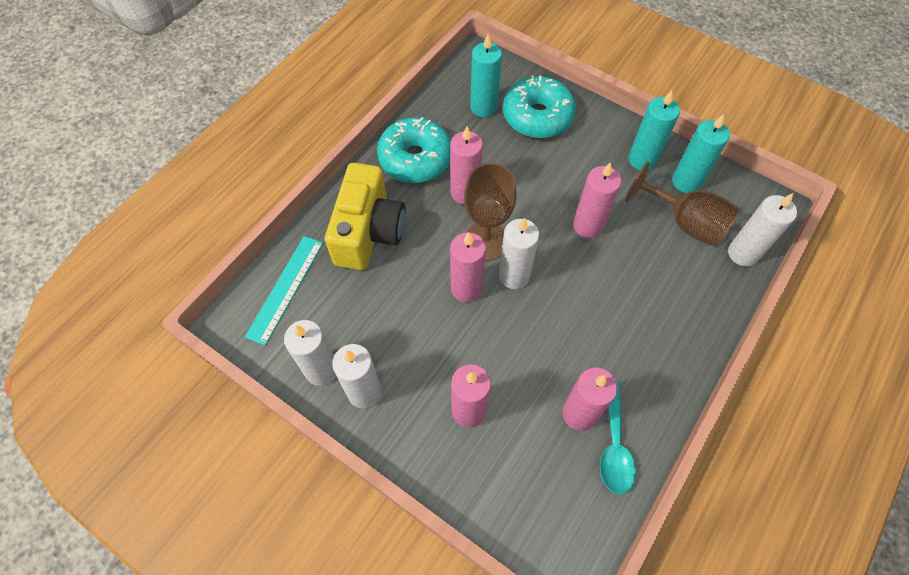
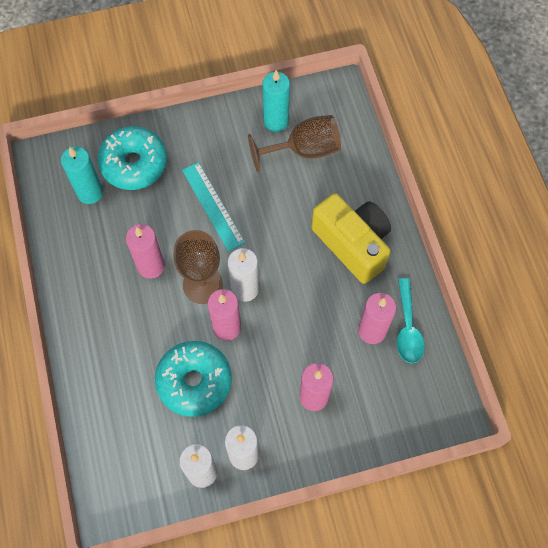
camera: 50 degrees left, 5 degrees up
turquoise ruler [245,236,323,345] -> turquoise ruler moved to [182,162,245,251]
yellow camera [325,163,406,270] -> yellow camera moved to [312,193,391,284]
turquoise donut [377,117,451,183] -> turquoise donut moved to [155,341,232,417]
pink candle [573,162,621,238] -> none
turquoise spoon [600,381,636,494] -> turquoise spoon turned 45 degrees clockwise [397,278,425,363]
turquoise candle [628,90,680,170] -> none
white candle [728,193,797,267] -> none

